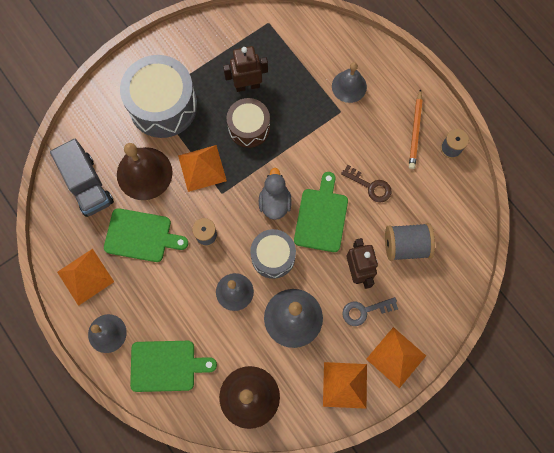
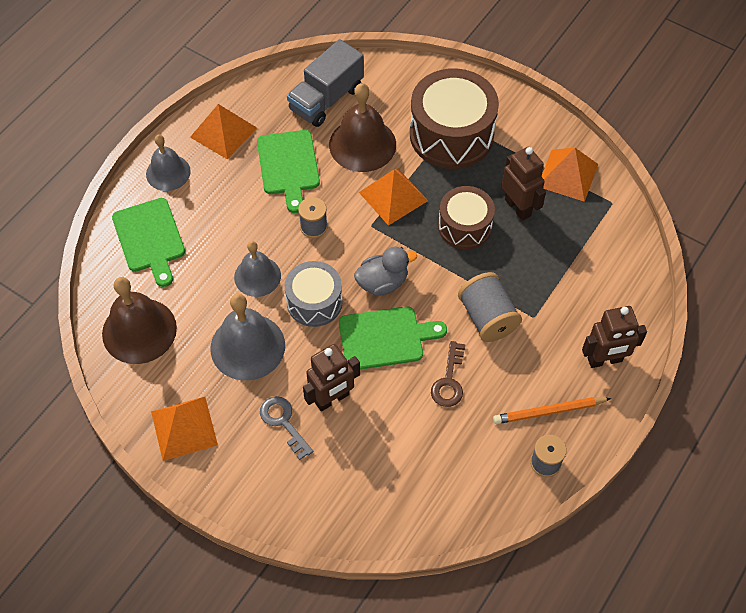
camera: 70 degrees right, 15 degrees down
grey drum [120,55,197,138] -> brown drum [410,68,499,169]
grey bell [332,62,367,103] -> none
orange pyramid [366,327,426,388] -> orange pyramid moved to [541,148,598,202]
grey spool [385,223,435,261] -> grey spool moved to [458,272,522,342]
none -> brown robot [582,306,647,368]

